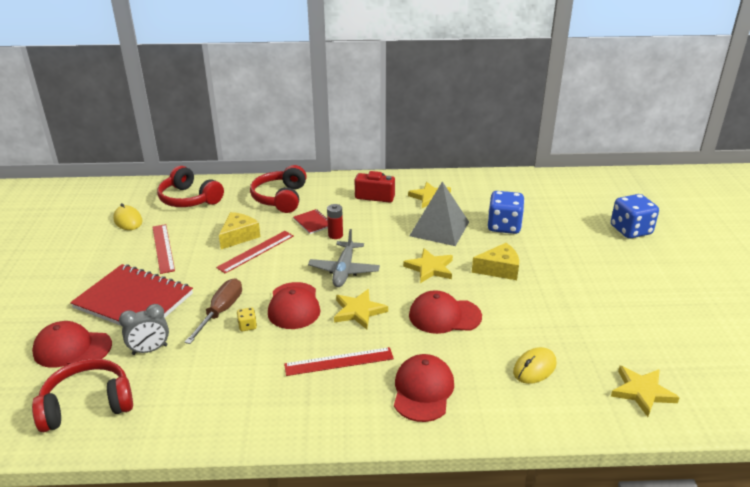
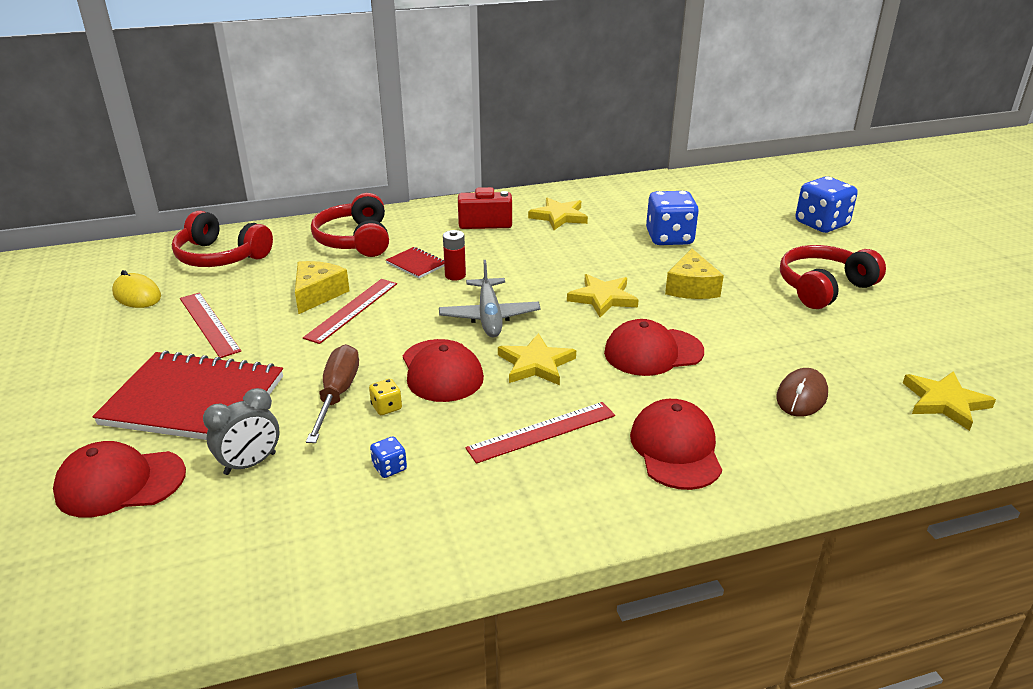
camera: 15 degrees left, 0 degrees up
red headphones [32,359,133,432] -> red headphones moved to [780,245,886,309]
grey pyramid [409,182,469,246] -> none
yellow cheese [472,243,519,280] -> yellow cheese turned 120 degrees clockwise [665,249,724,299]
yellow mouse [513,347,557,384] -> brown mouse [776,368,828,417]
none -> blue dice [370,436,407,478]

